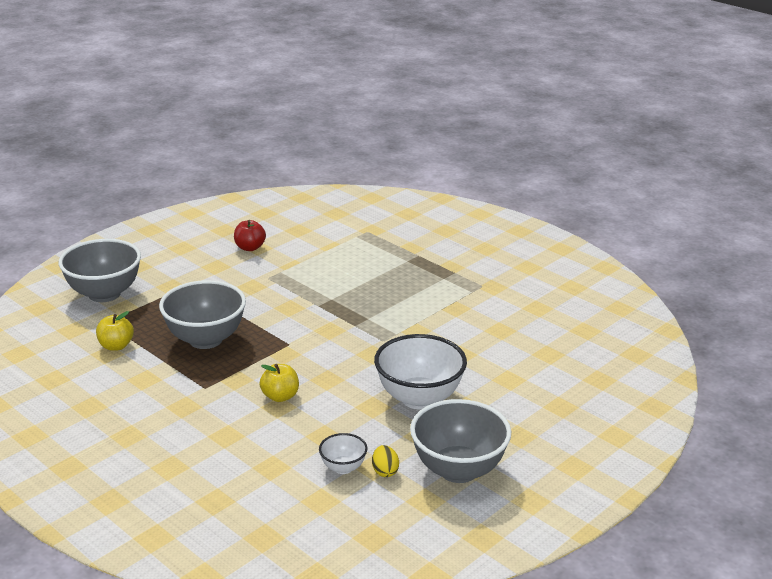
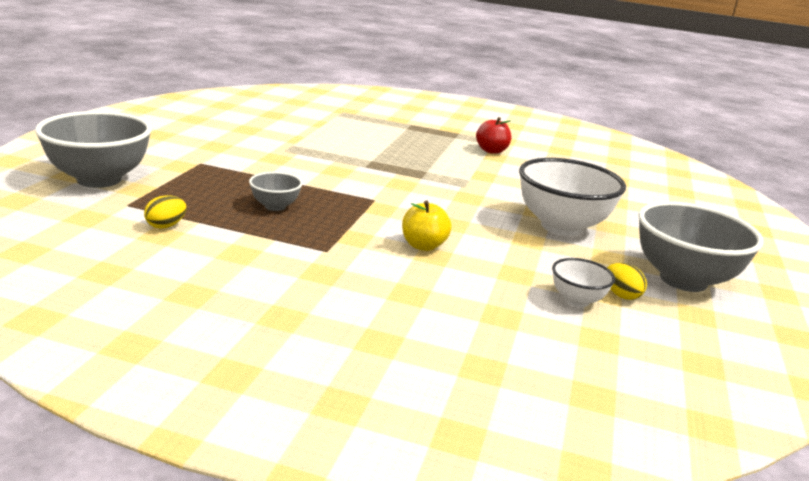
camera: 30 degrees left, 5 degrees down
yellow apple [96,311,134,351] -> yellow egg [144,195,186,229]
grey bowl [159,280,246,349] -> grey bowl [249,172,303,211], size x0.49
red apple [234,220,266,251] -> red apple moved to [476,117,511,154]

